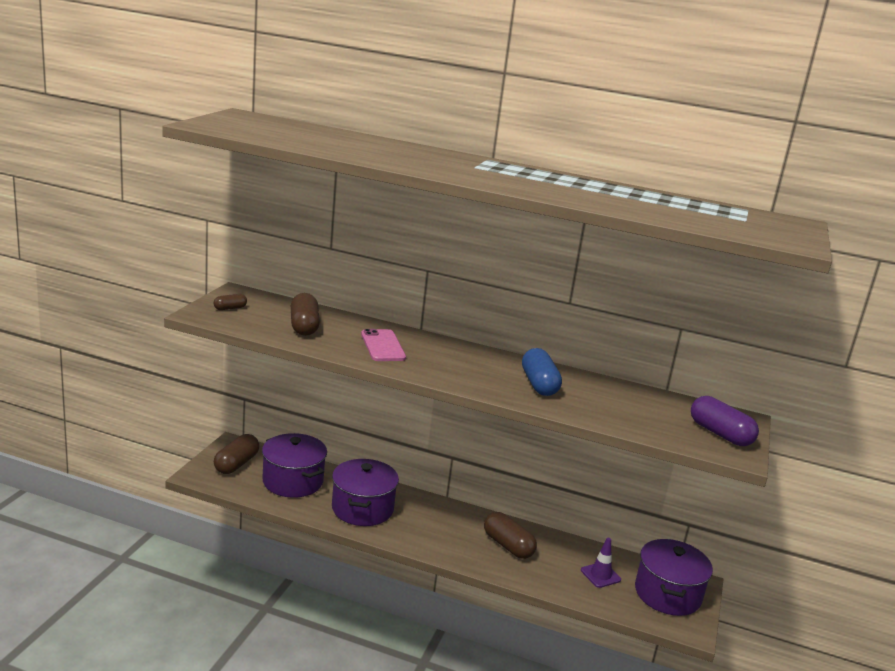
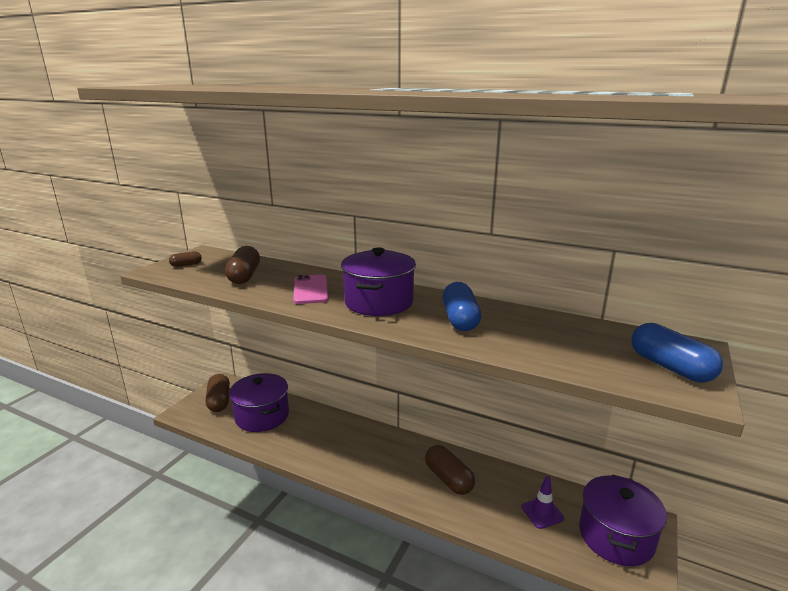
camera: 10 degrees right, 0 degrees up
brown capsule [214,434,259,474] -> brown capsule turned 45 degrees counterclockwise [206,374,230,412]
purple pot [332,459,399,526] -> purple pot moved to [341,247,416,316]
purple capsule [691,396,759,446] -> blue capsule [631,323,723,382]

